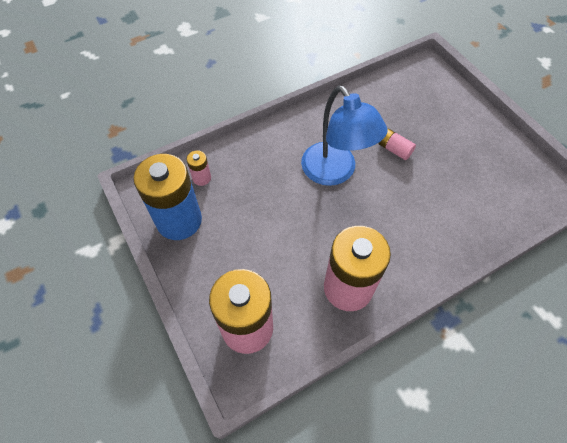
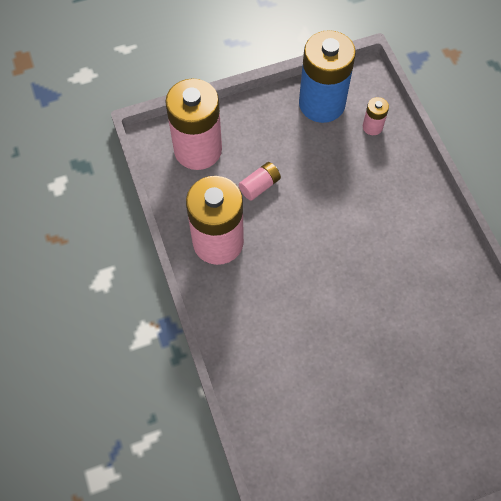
camera: 100 degrees right, 5 degrees up
blue lamp [301,86,388,186] -> none
pink battery [378,129,416,160] -> pink battery moved to [239,162,281,201]

